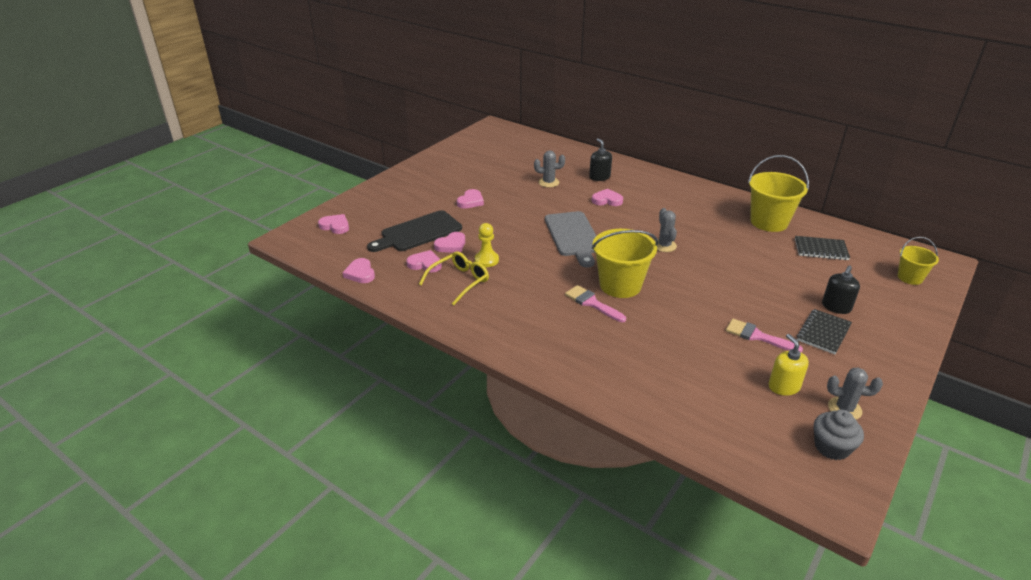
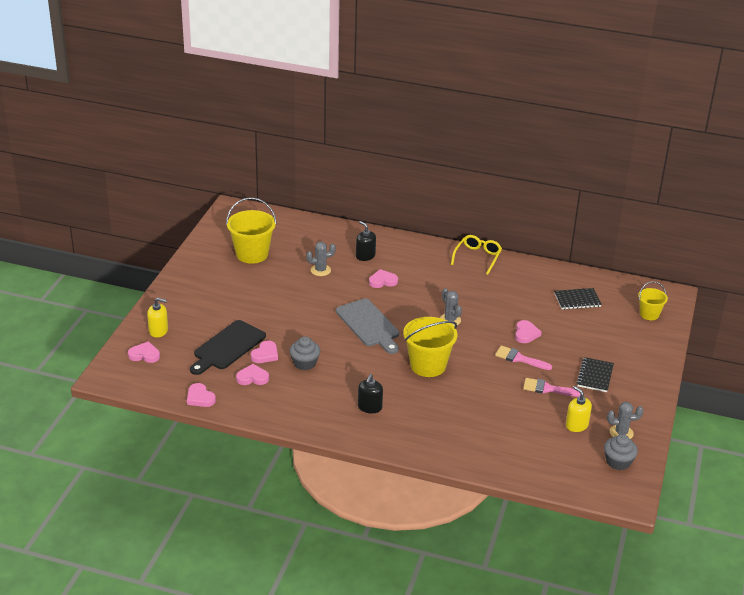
camera: 20 degrees left, 0 degrees up
yellow glasses [419,251,489,305] -> yellow glasses moved to [451,235,502,275]
pink heart [457,189,484,209] -> pink heart moved to [515,320,542,343]
yellow pawn [475,223,499,267] -> grey cupcake [289,336,320,370]
pink brush [565,285,626,322] -> pink brush moved to [495,346,552,370]
yellow bucket [748,155,809,232] -> yellow bucket moved to [226,197,276,264]
black soap dispenser [822,265,860,314] -> black soap dispenser moved to [358,374,383,413]
none -> yellow soap dispenser [147,298,168,338]

